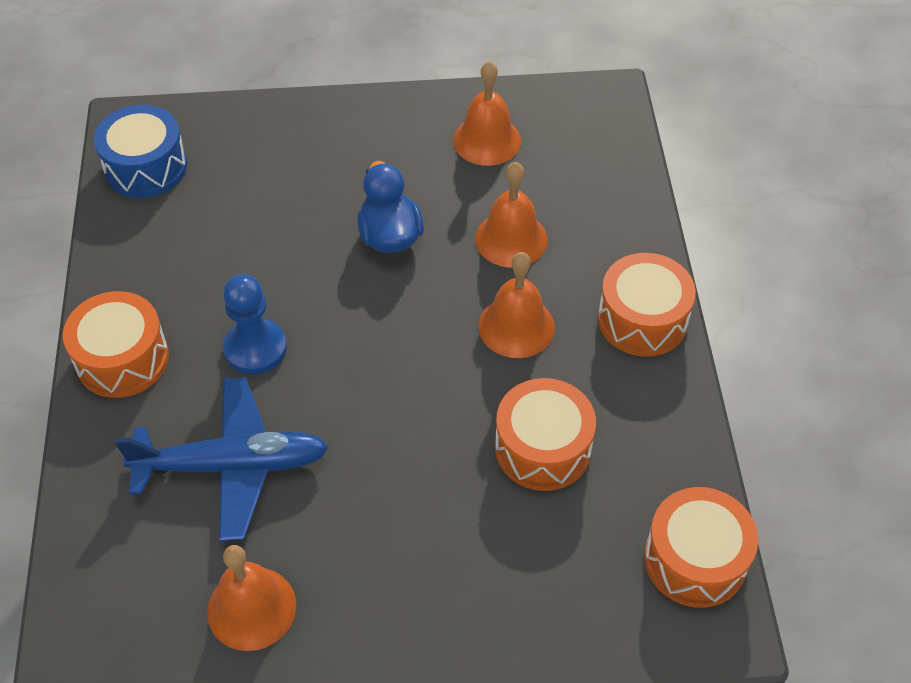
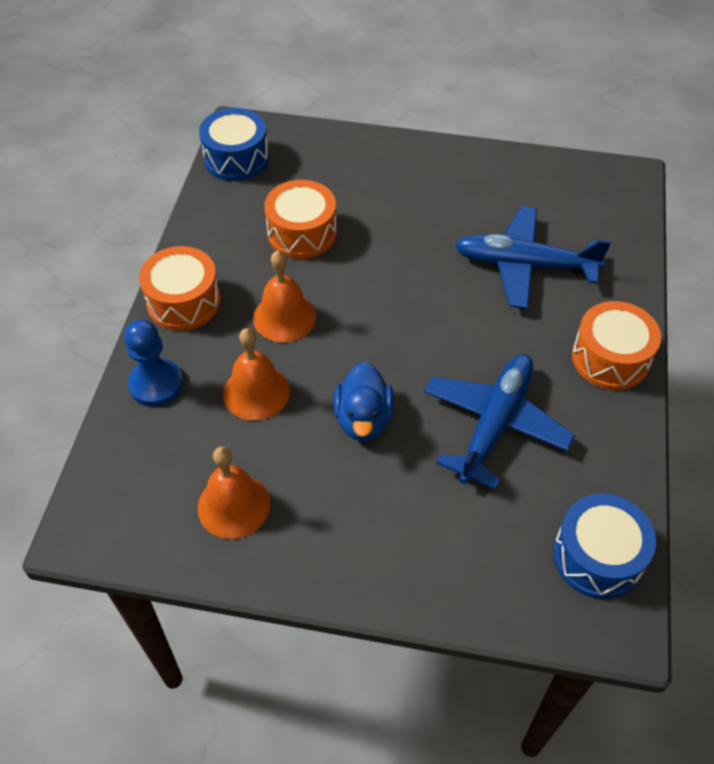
camera: 165 degrees left, 0 degrees up
orange bell [207,545,296,651] -> none
blue pawn [223,274,287,374] -> blue pawn moved to [124,319,183,407]
orange drum [644,487,758,608] -> blue drum [199,108,269,181]
none -> blue plane [424,354,575,489]

